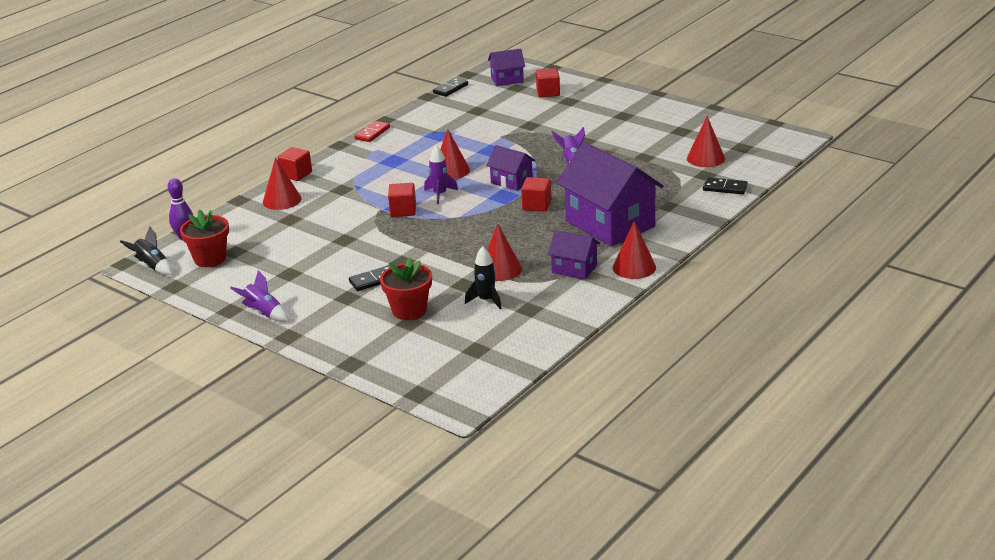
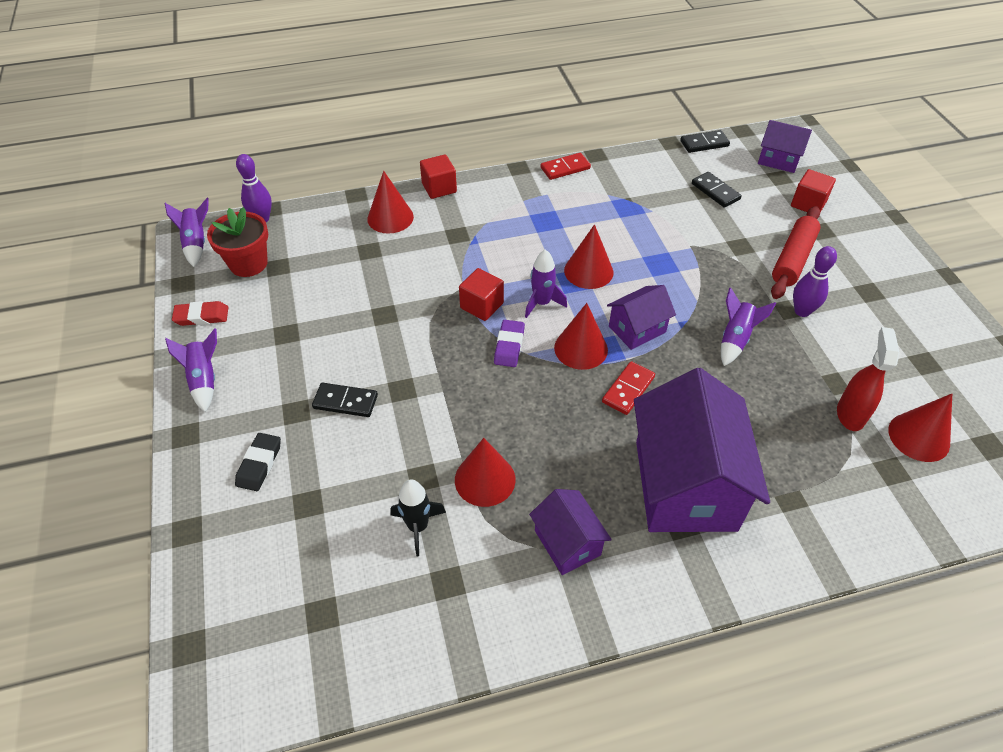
camera: 35 degrees right, 20 degrees up
black rocket [120,226,172,275] -> purple rocket [165,198,209,267]
red flower pot [380,258,432,320] -> none
purple house [486,145,535,191] -> purple house turned 75 degrees clockwise [607,285,676,350]
red cube [521,177,551,212] -> red domino [602,361,655,415]
red cone [613,221,656,279] -> red cone moved to [554,303,608,370]
black domino [703,177,748,195] -> black domino moved to [692,172,742,208]
none -> red eraser [172,301,228,326]
none -> black eraser [235,433,281,491]
none -> purple eraser [494,320,525,367]
none -> red rolling pin [771,206,821,299]
none -> purple bowling pin [793,246,837,317]
none -> red spray bottle [837,327,900,431]

